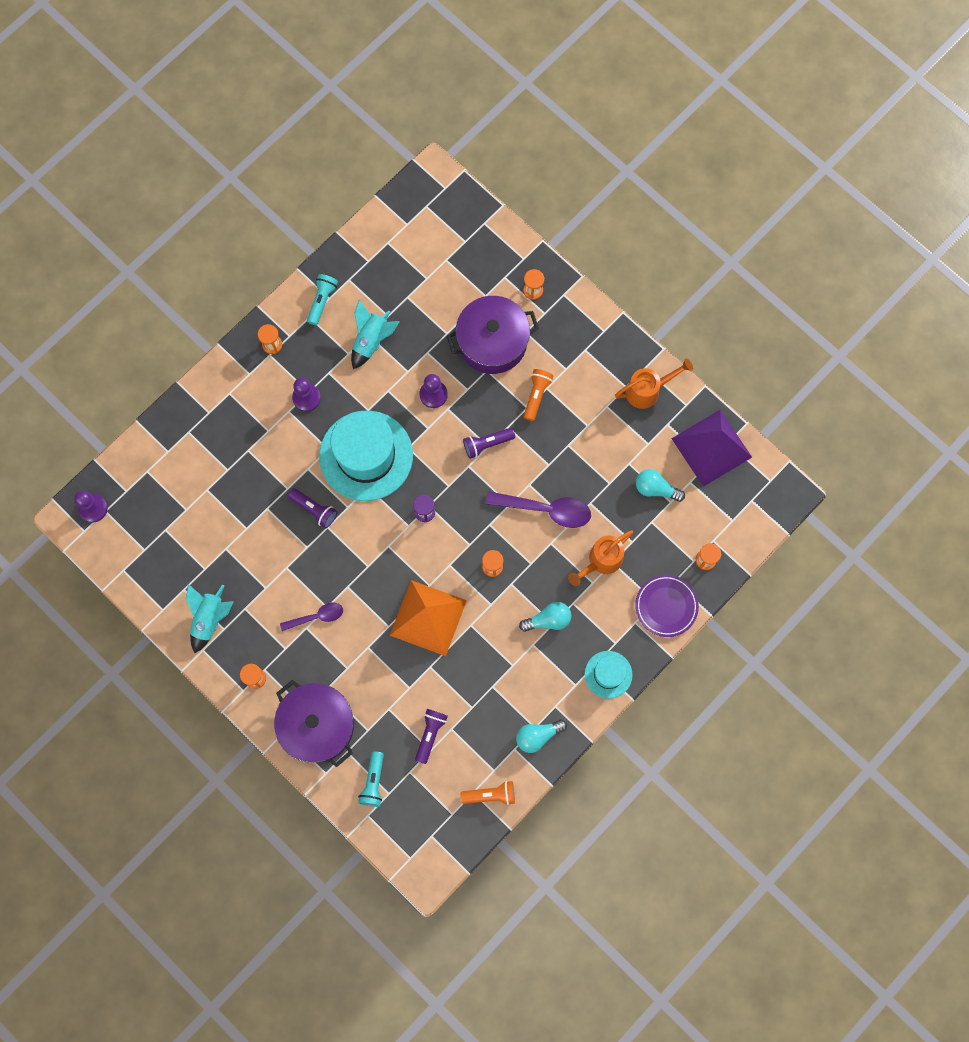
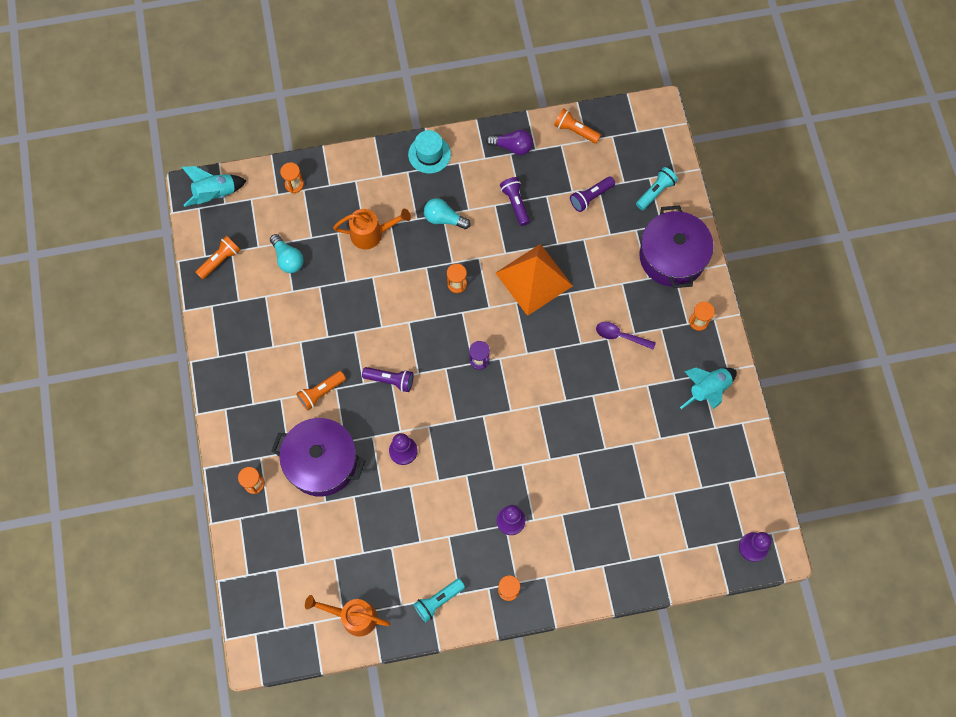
camera: 145 degrees left, 5 degrees down
purple flashlight [288,488,337,528] -> purple flashlight moved to [500,177,530,226]
turquoise hat [319,411,413,501] -> none
turquoise rocket [351,299,400,369] -> turquoise rocket moved to [182,166,247,207]
purple spoon [486,491,591,528] -> none
turquoise light bulb [516,720,567,753] -> purple light bulb [486,130,533,155]
orange watering can [615,359,693,409] -> orange watering can moved to [305,595,390,637]
purple plate [635,575,699,637] -> none
purple pyramid [671,410,752,487] -> orange flashlight [195,236,240,280]

